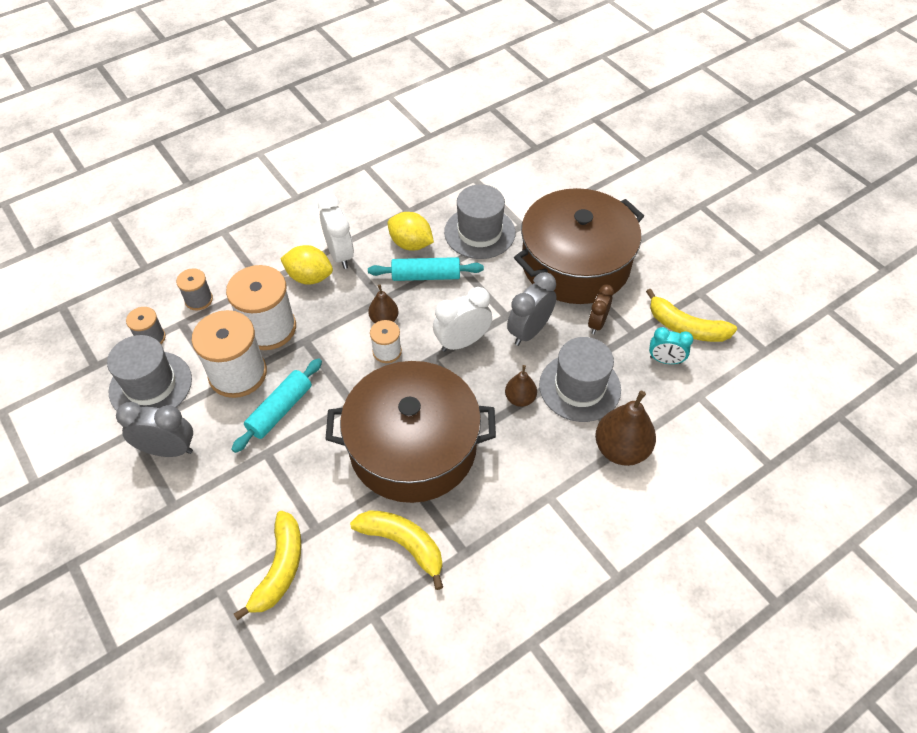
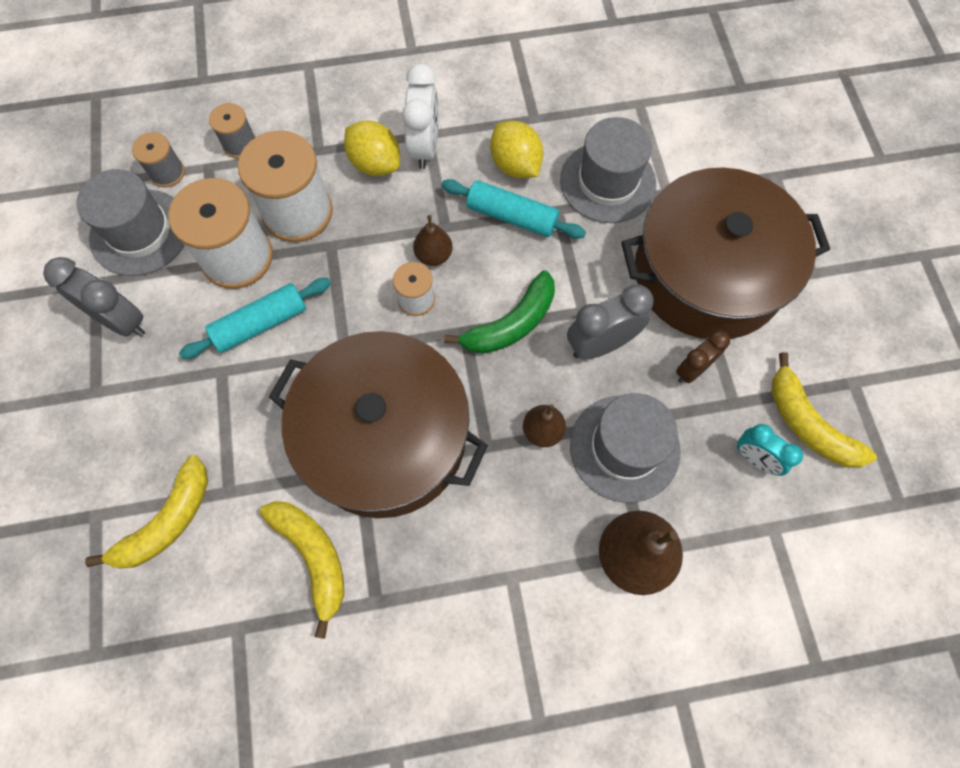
camera: 25 degrees right, 15 degrees up
white clock [433,287,492,352] -> green banana [444,270,555,354]

